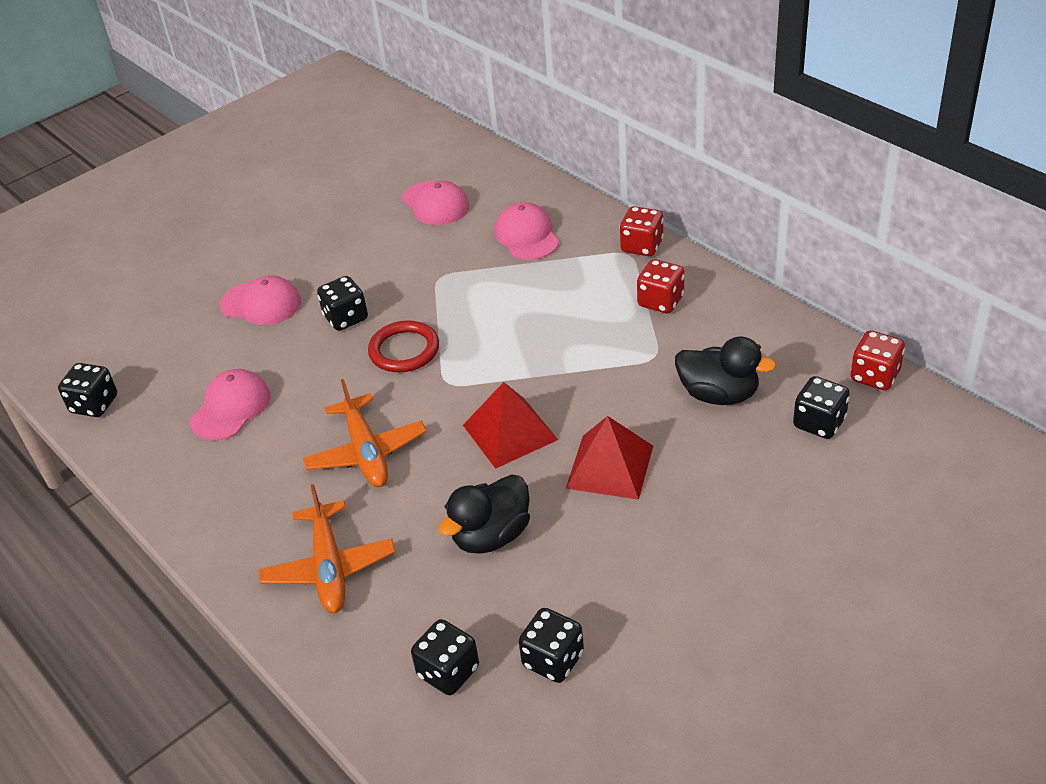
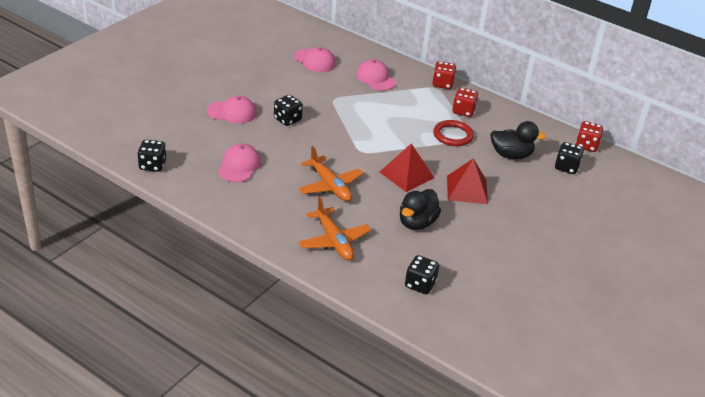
camera: 20 degrees left, 5 degrees down
red ring [368,320,439,372] -> red ring moved to [433,120,474,146]
black dice [519,608,584,683] -> none

